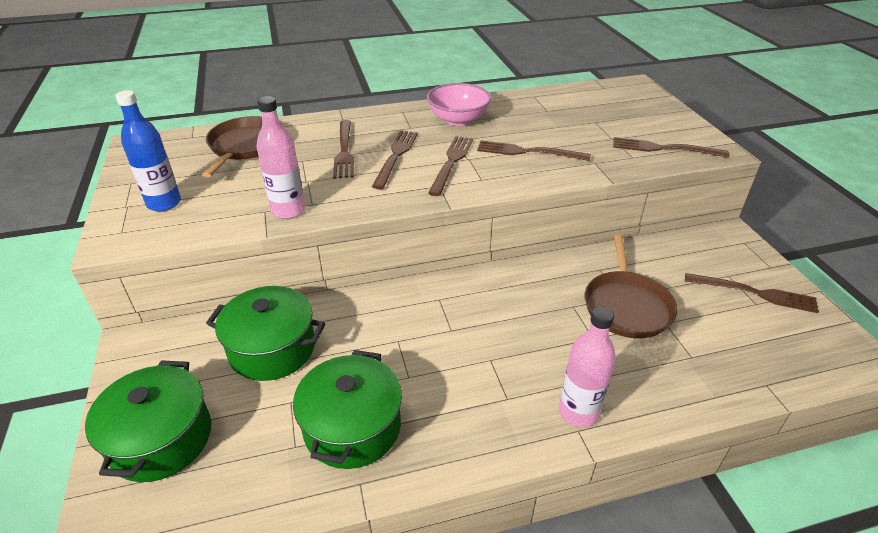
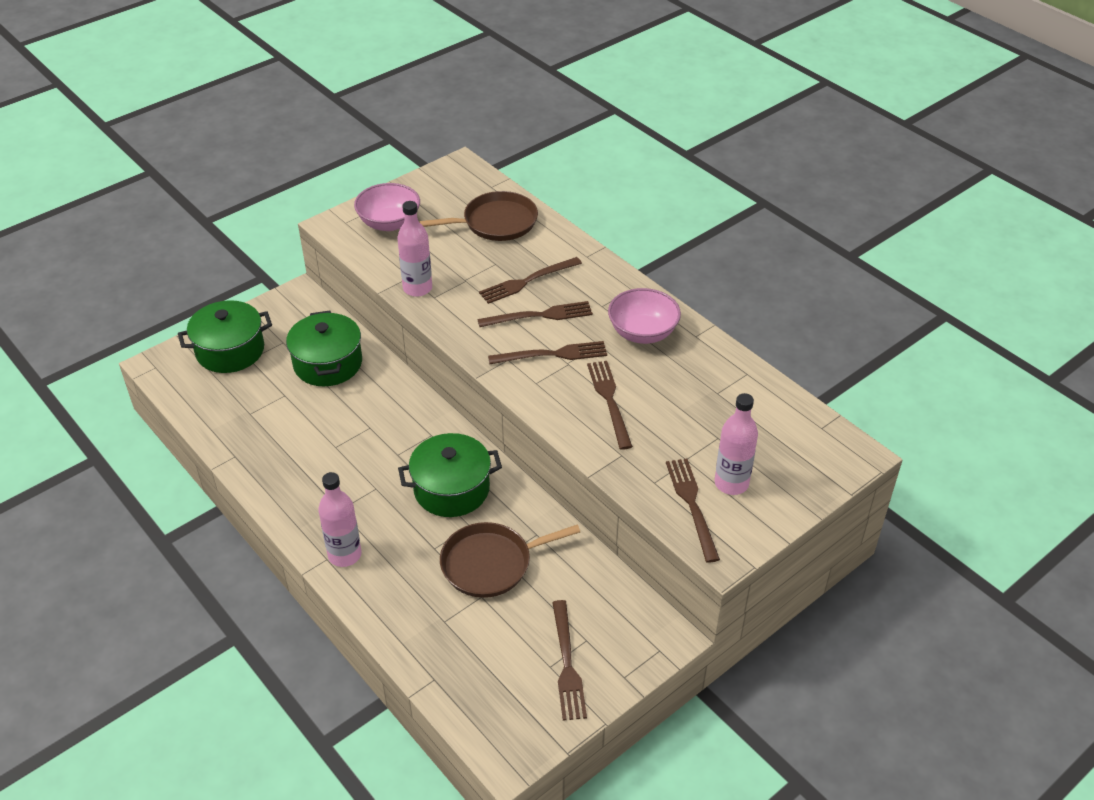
camera: 65 degrees right, 5 degrees up
blue bottle [115,90,181,211] -> pink bowl [354,183,420,231]
green pot [293,350,402,469] -> green pot moved to [398,433,502,517]
none -> pink bottle [715,393,758,495]

